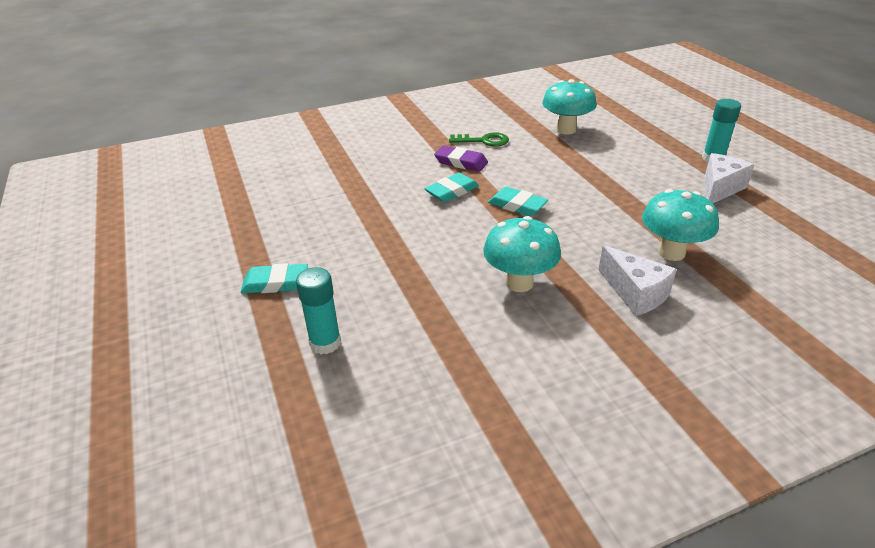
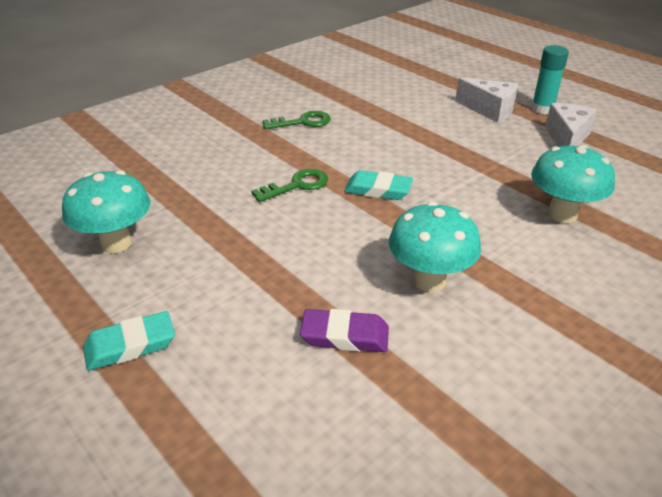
camera: 20 degrees left, 0 degrees up
turquoise glue stick [296,267,341,354] -> none
turquoise eraser [424,173,479,202] -> green key [251,169,328,202]
purple eraser [434,145,488,172] -> purple eraser moved to [300,309,389,352]
turquoise mushroom [542,79,597,135] -> turquoise mushroom moved to [62,170,151,253]
white cheese [598,245,677,316] -> white cheese moved to [455,78,518,123]

